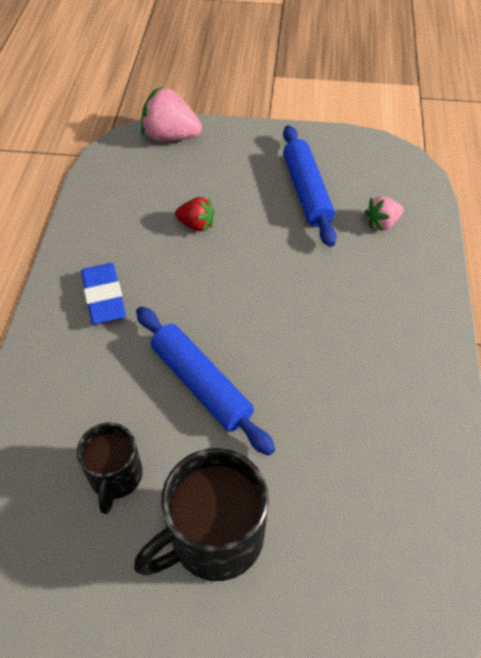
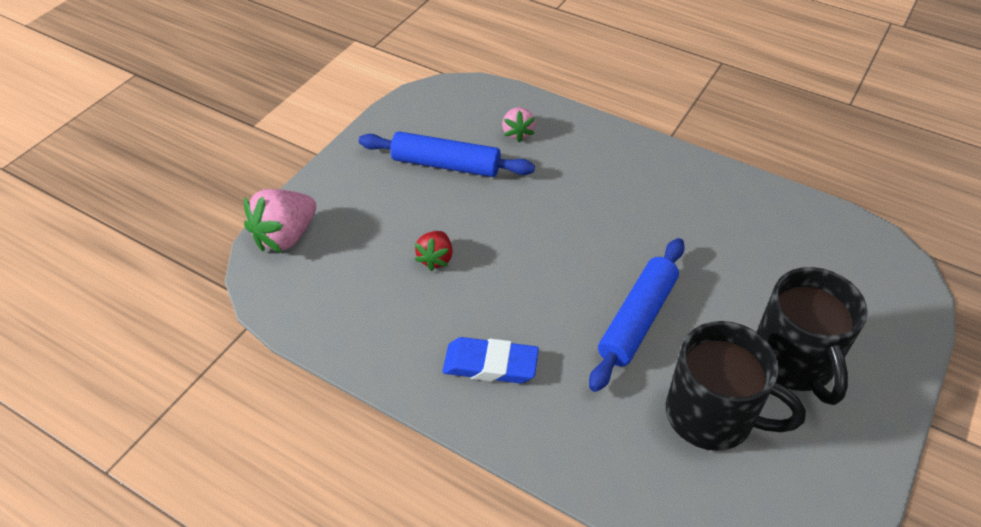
camera: 65 degrees left, 5 degrees down
black mug [77,422,143,514] -> black mug [666,321,806,451], size x1.63
blue rolling pin [136,306,275,456] -> blue rolling pin turned 45 degrees counterclockwise [589,238,685,392]
red strawberry [175,197,214,232] -> red strawberry turned 150 degrees clockwise [415,231,453,271]

